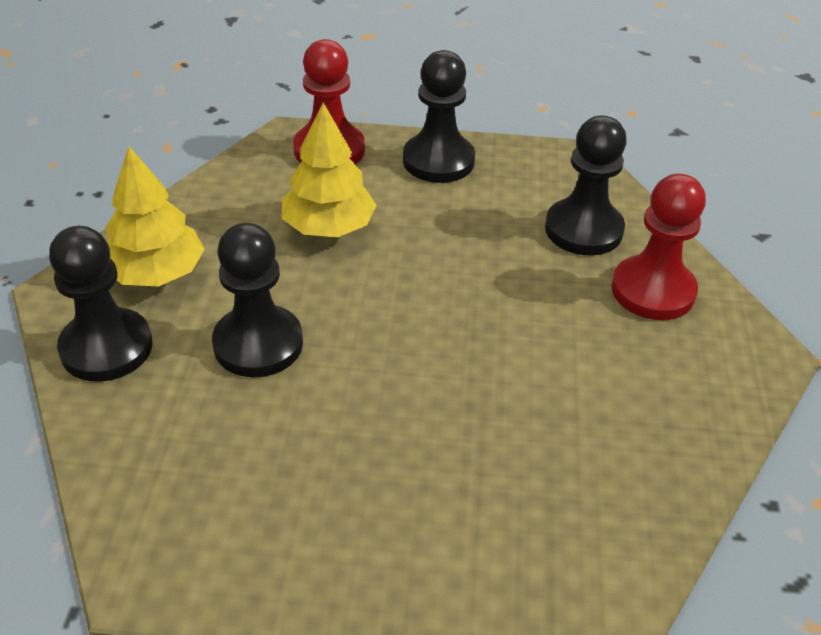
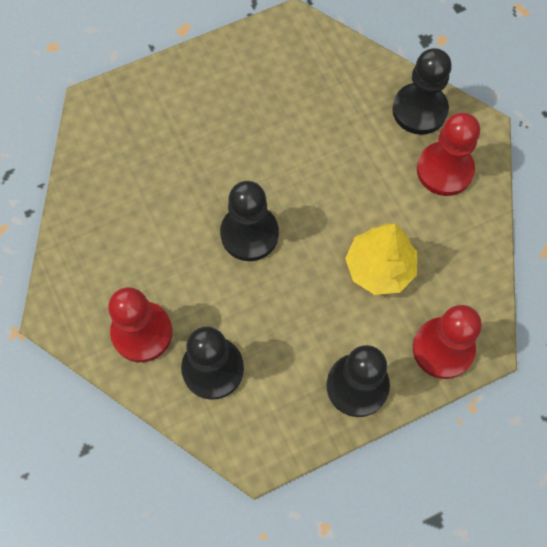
camera: 150 degrees right, 25 degrees up
yellow tree [105,146,205,286] -> red pawn [417,112,480,196]
black pawn [212,223,303,378] -> black pawn moved to [220,181,279,261]

